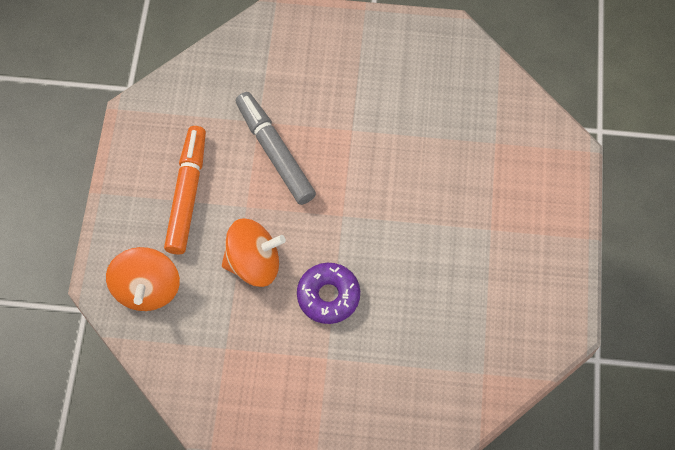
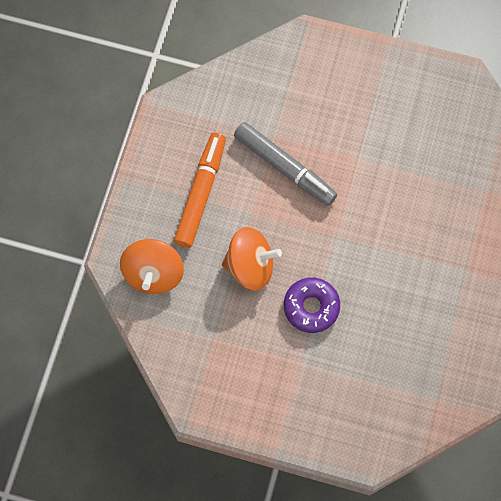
camera: 10 degrees right, 5 degrees up
grey marker [236,92,316,205] -> grey marker turned 150 degrees clockwise [234,122,337,206]

